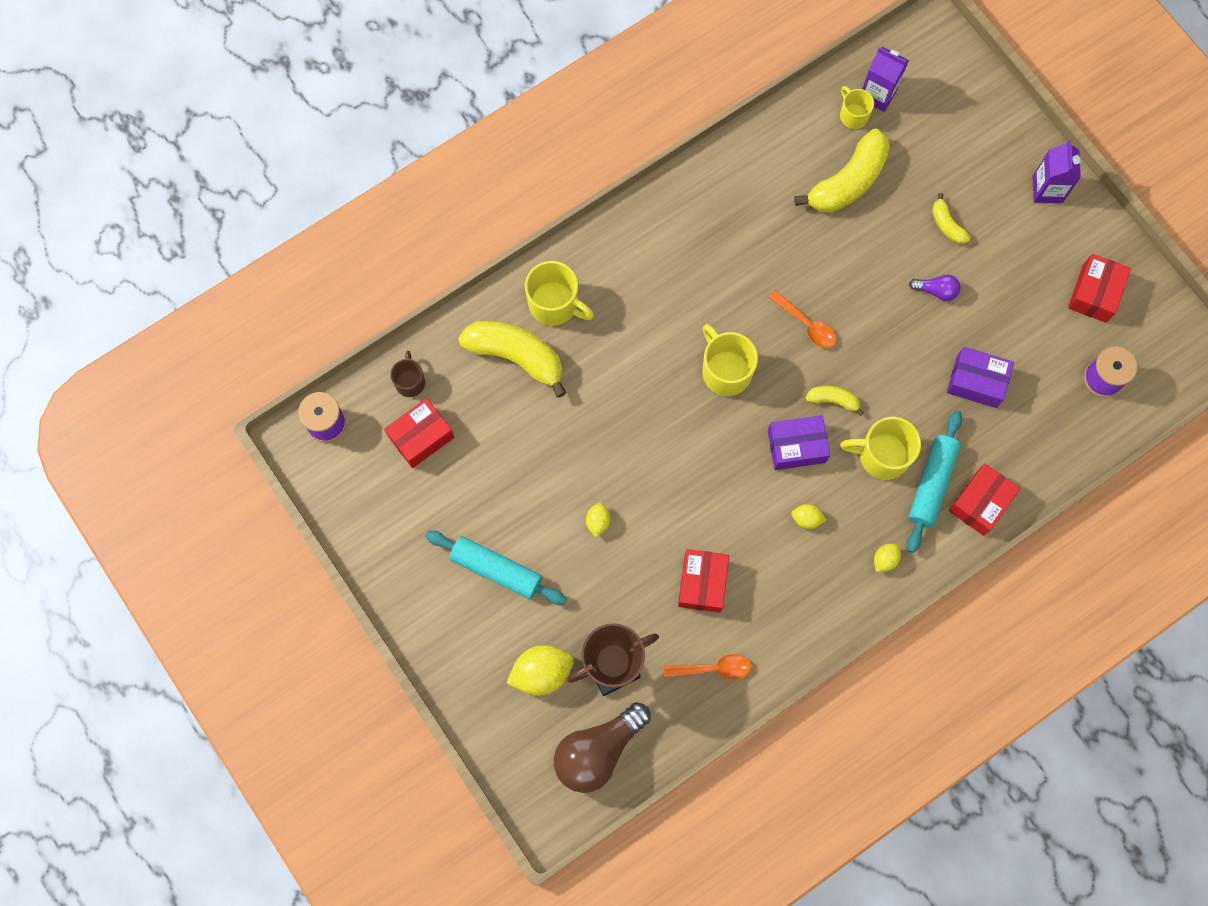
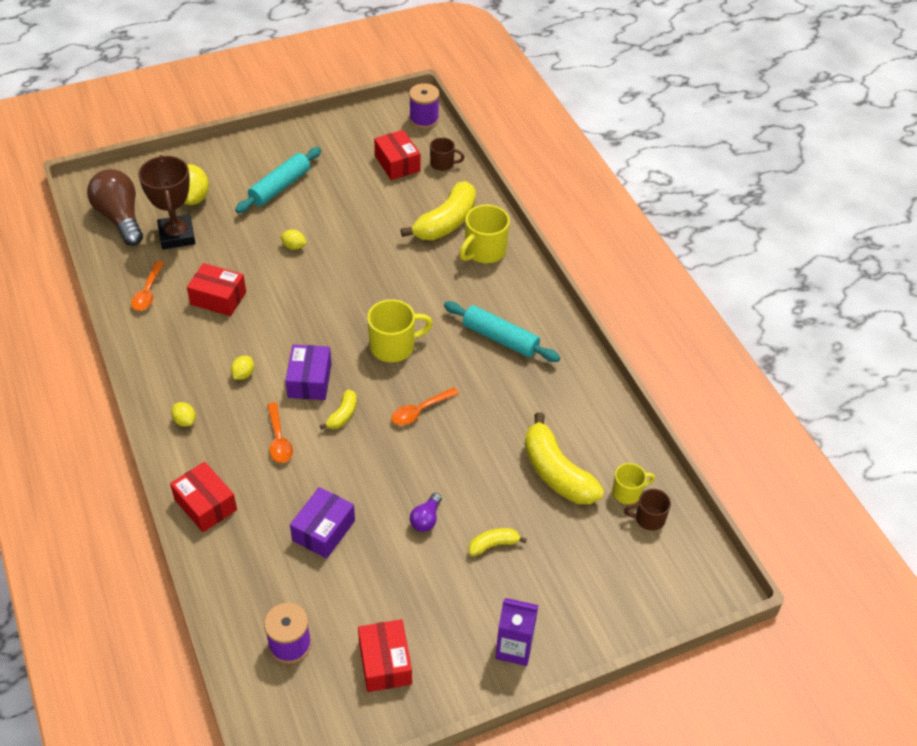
camera: 100 degrees right, 25 degrees down
yellow mug [840,417,921,480] -> orange spoon [267,402,293,463]
purple carton [862,47,909,112] -> brown mug [624,489,671,531]
turquoise rolling pin [907,410,962,553] -> turquoise rolling pin moved to [444,301,560,362]
red box [1068,254,1131,323] -> red box turned 45 degrees clockwise [358,619,412,692]

